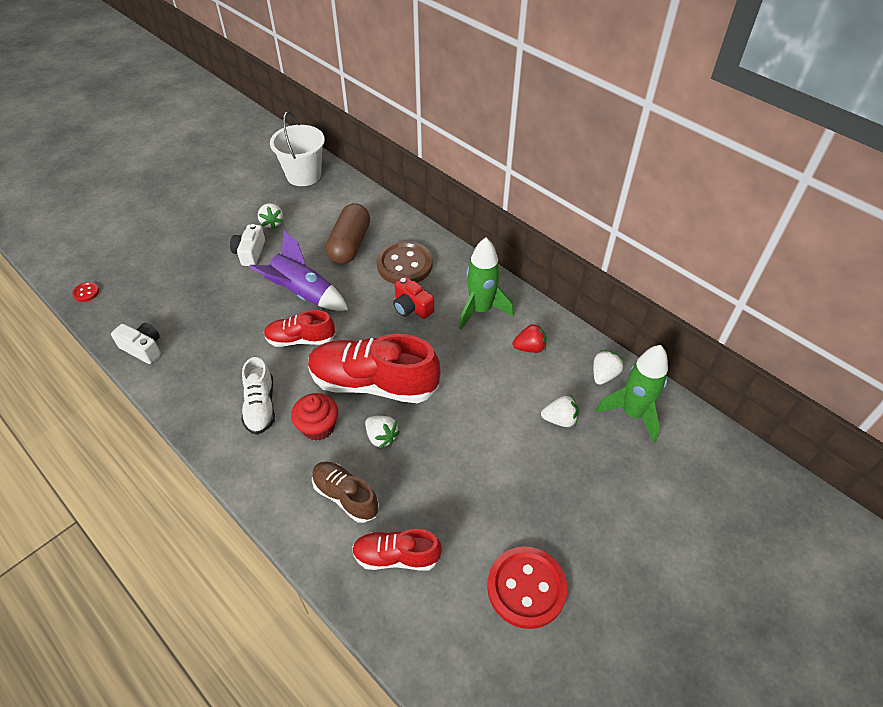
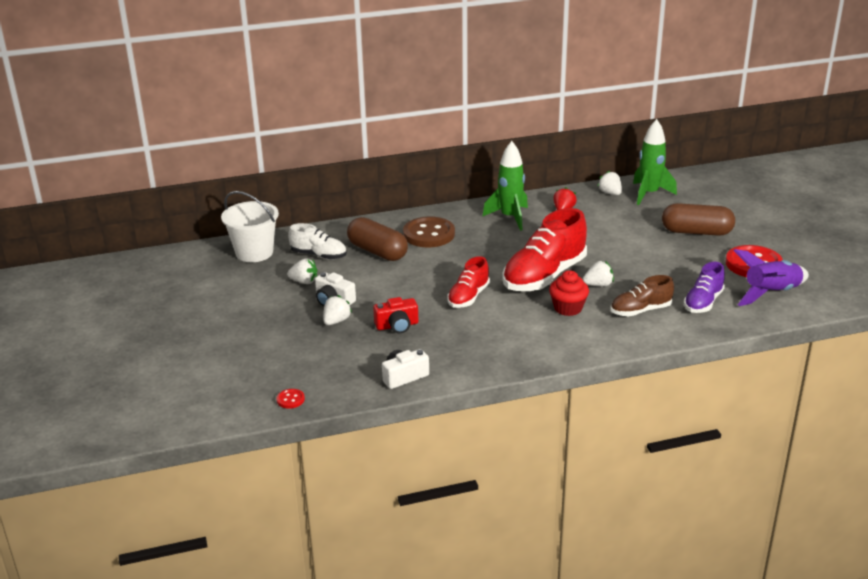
camera: 60 degrees left, 20 degrees down
white shoe [242,357,275,435] -> white shoe moved to [288,223,347,260]
purple rocket [249,231,348,311] -> purple rocket moved to [734,249,809,306]
red shoe [352,529,442,571] -> purple shoe [683,262,725,313]
red camera [393,276,434,319] -> red camera moved to [373,297,418,333]
white strawberry [541,396,579,427] -> white strawberry moved to [323,295,352,325]
none -> brown capsule [662,203,735,236]

